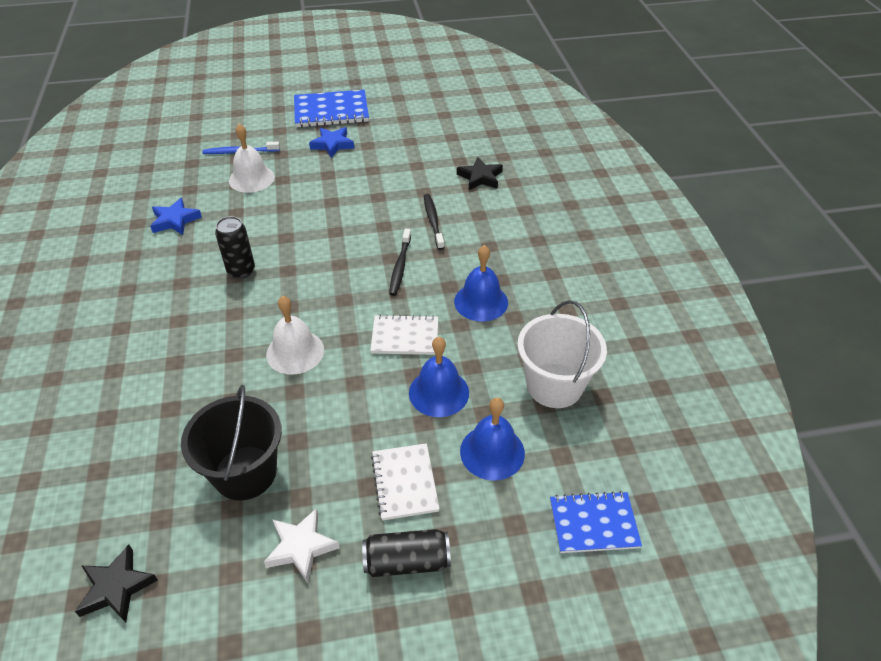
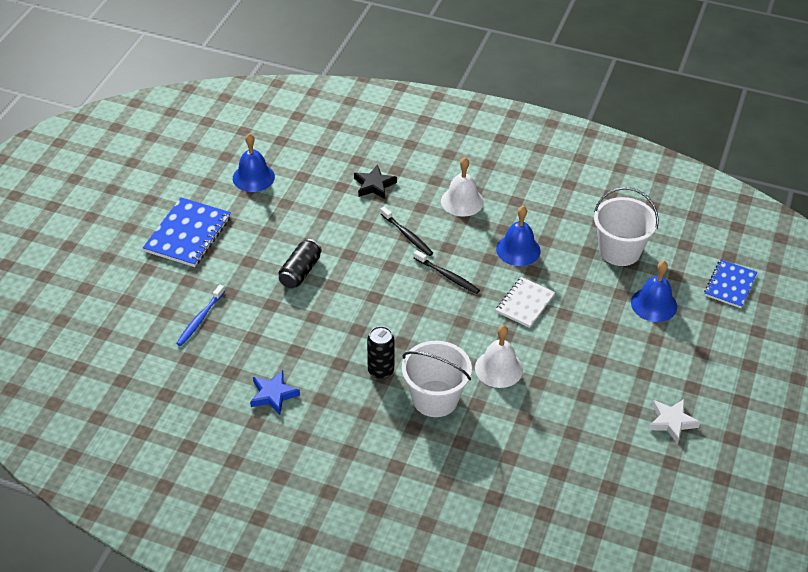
camera: 60 degrees left, 0 degrees up
black star [75,545,158,622] -> none
black bucket [181,385,282,500] -> none
white bell [229,124,275,193] -> white bell moved to [441,157,484,217]
blue star [309,127,354,158] -> none
black can [362,529,451,577] -> black can moved to [279,239,322,288]
white notebook [371,443,440,521] -> none
blue bell [409,337,469,417] -> blue bell moved to [233,133,275,192]
black toothbrush [424,194,444,250] -> black toothbrush turned 150 degrees counterclockwise [380,207,433,256]
none -> white bucket [402,341,472,417]

